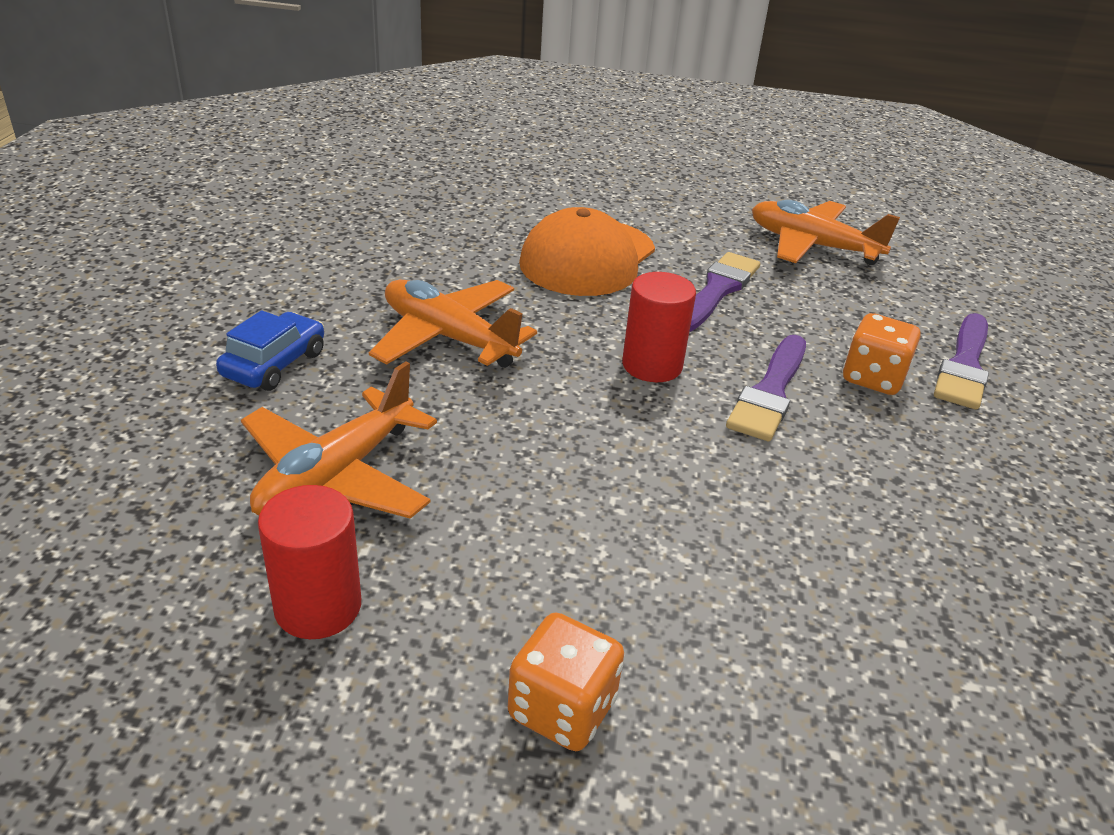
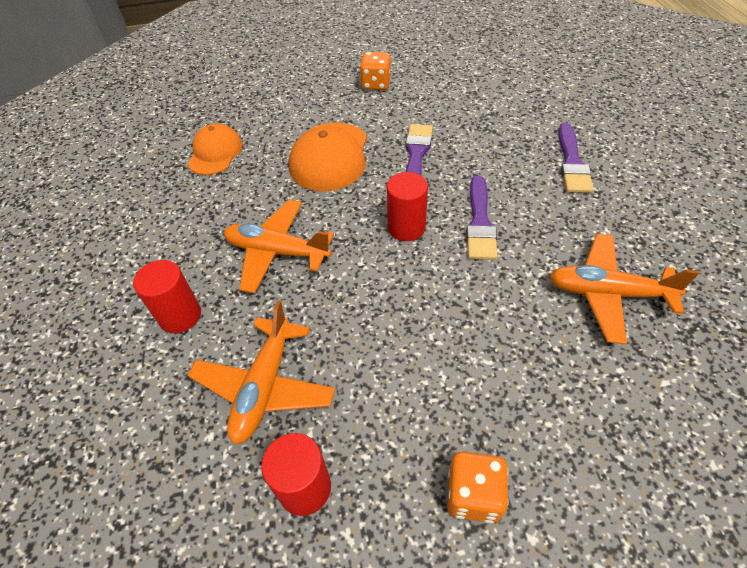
camera: 15 degrees left, 15 degrees up
blue car [216,310,324,391] -> red cylinder [133,260,201,333]
orange plane [752,200,900,265] -> orange plane moved to [549,234,699,345]
orange dice [843,313,920,395] -> orange dice moved to [360,52,391,90]
none -> orange cap [188,124,243,175]

